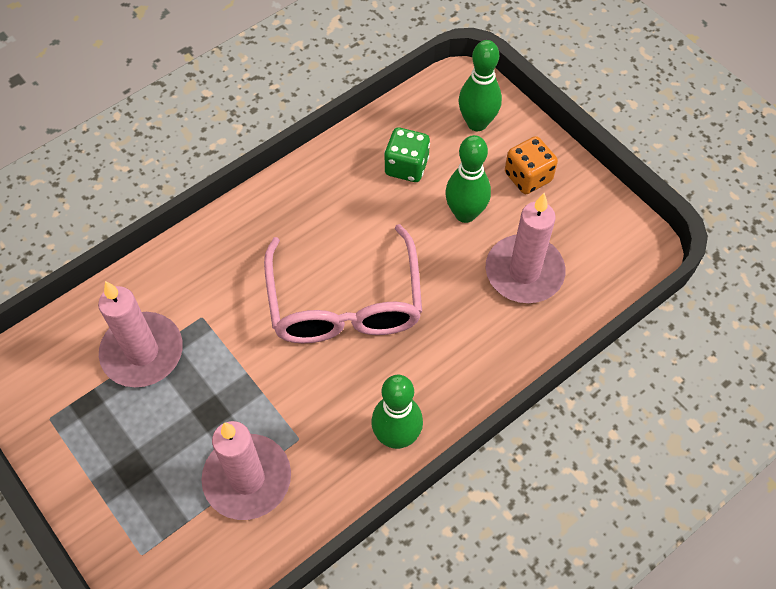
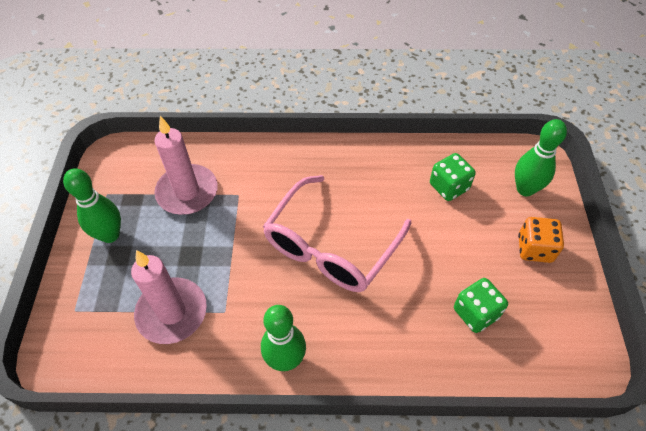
camera: 40 degrees right, 5 degrees down
green bowling pin [445,135,491,223] -> green bowling pin moved to [63,168,121,243]
pink candle [486,193,566,303] -> green dice [454,278,508,333]

